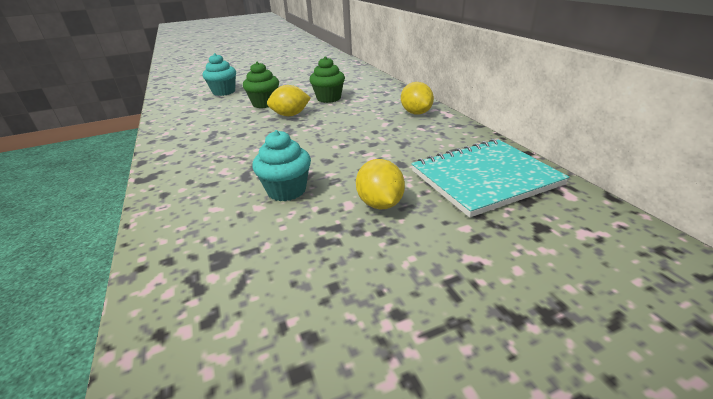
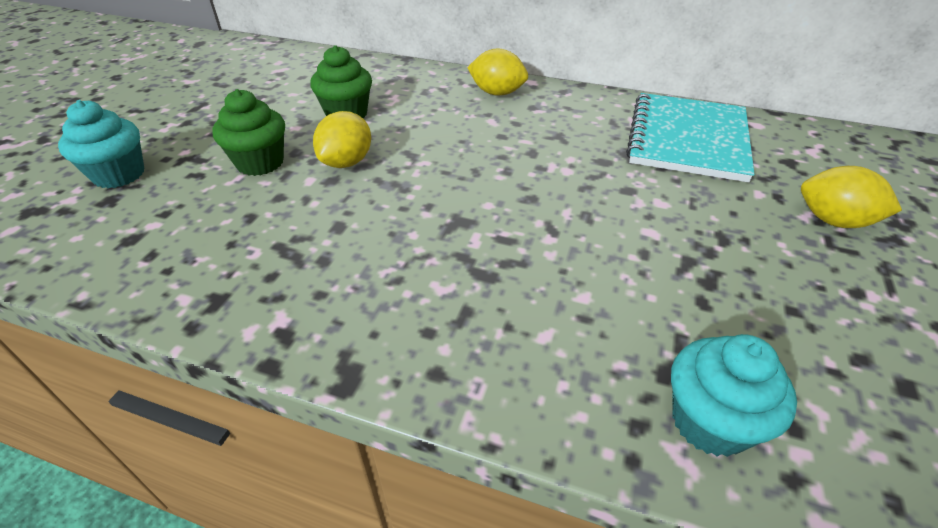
camera: 50 degrees left, 10 degrees up
turquoise cupcake [252,130,311,201] -> turquoise cupcake moved to [671,334,797,457]
yellow lemon [356,159,405,210] -> yellow lemon moved to [801,166,902,228]

